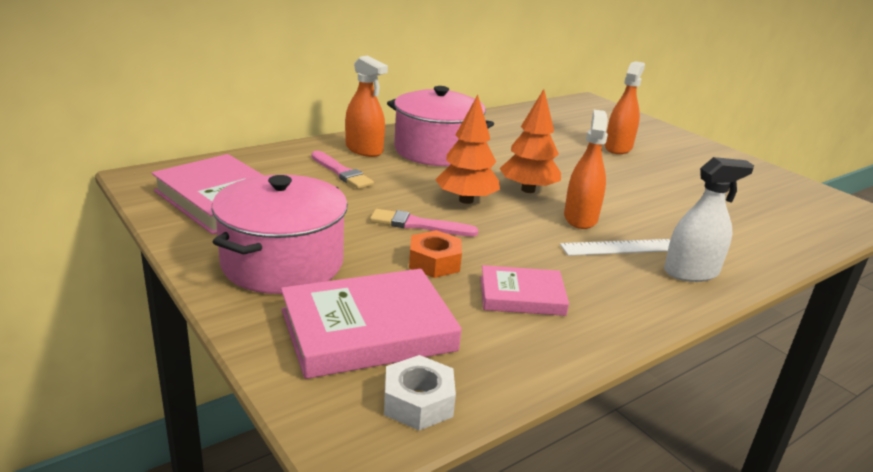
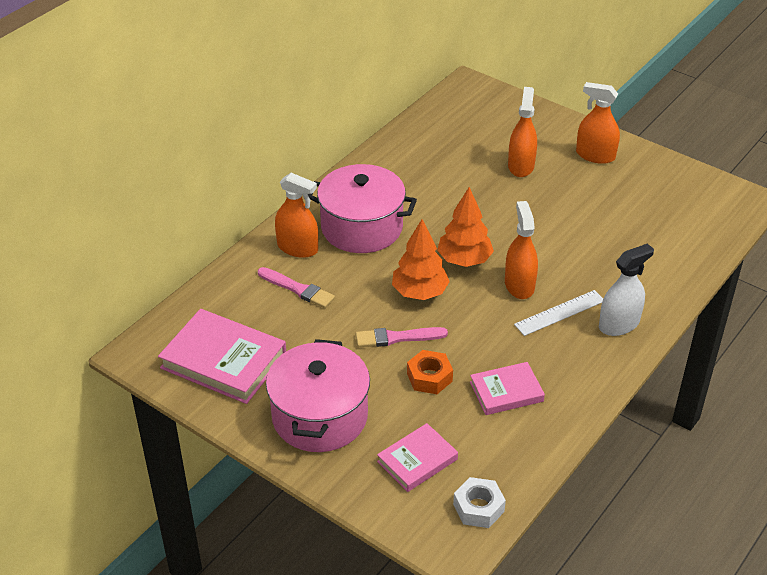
camera: 15 degrees left, 15 degrees up
pink book [281,269,462,379] -> pink book [377,423,458,492], size x0.59
none -> orange spray bottle [576,82,620,164]

